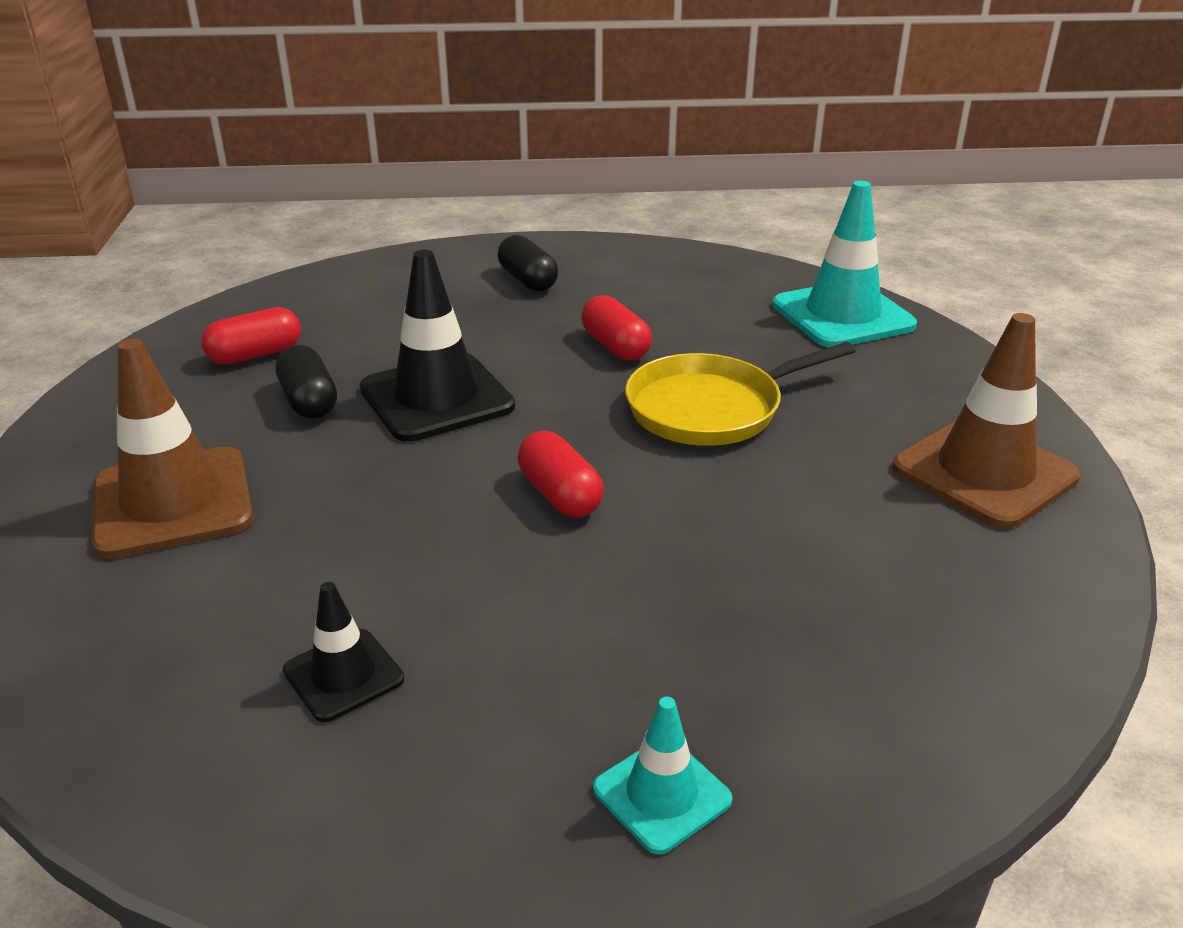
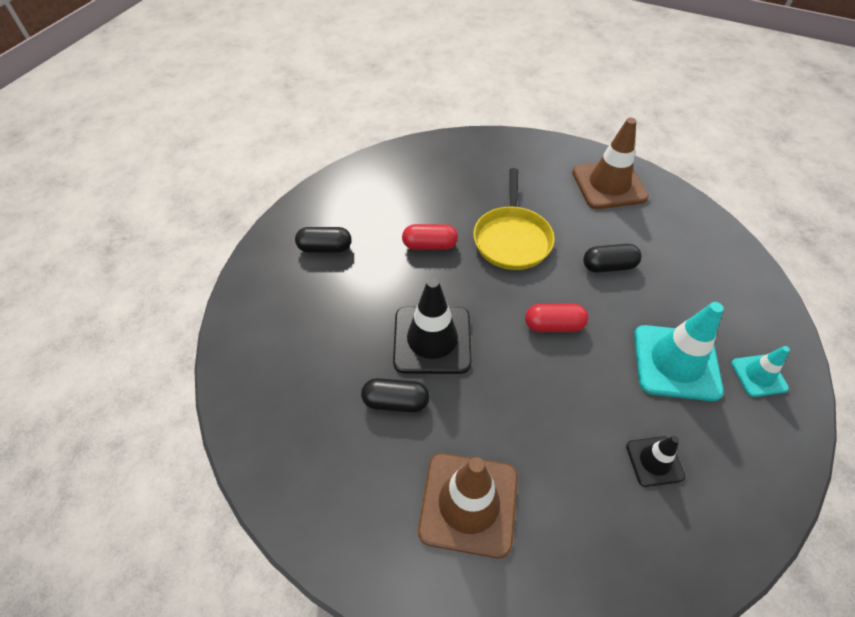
camera: 60 degrees left, 20 degrees up
red capsule [201,307,301,365] -> none
turquoise traffic cone [772,181,917,347] -> turquoise traffic cone moved to [634,302,724,401]
none -> black capsule [583,244,642,273]

